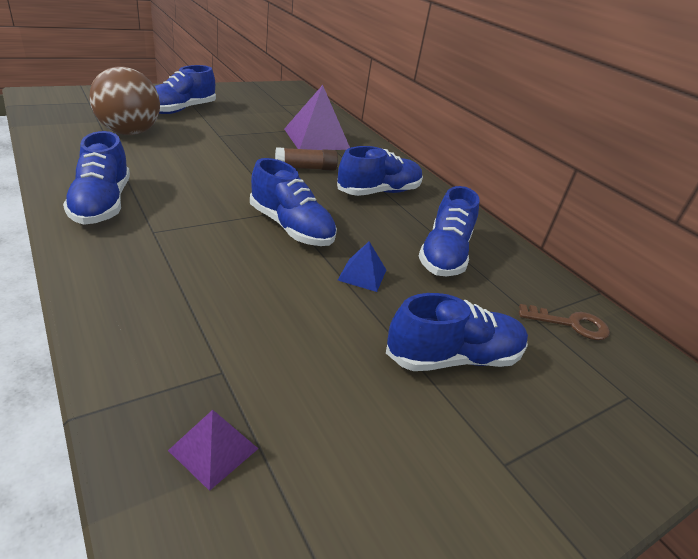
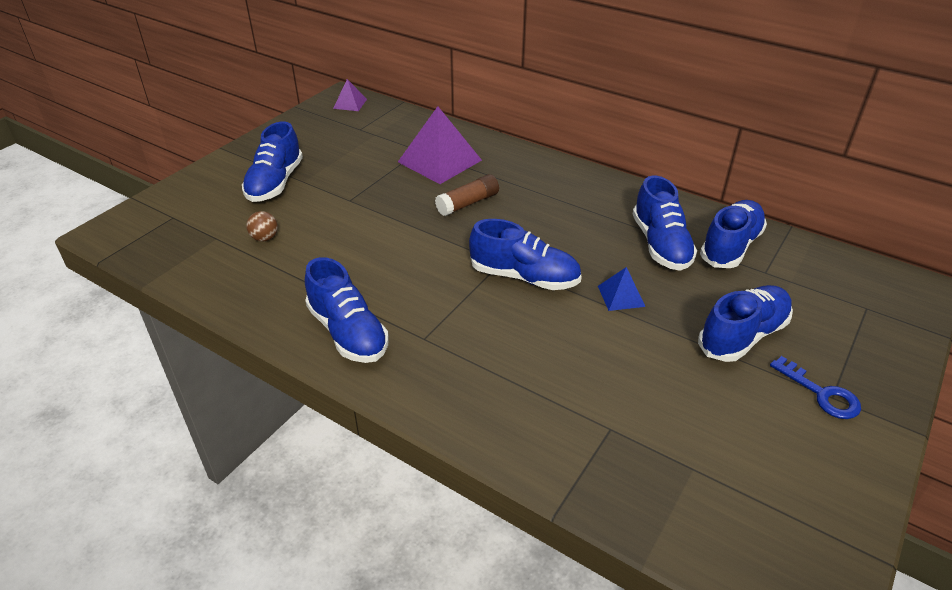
camera: 20 degrees left, 5 degrees up
brown ball [90,66,160,135] -> brown ball [246,211,278,242], size x0.41
purple pyramid [168,410,258,491] -> purple pyramid moved to [333,79,367,111]
blue shoe [337,146,423,196] -> blue shoe moved to [700,200,767,268]
brown key [519,304,610,340] -> none
none -> blue key [770,356,861,419]

